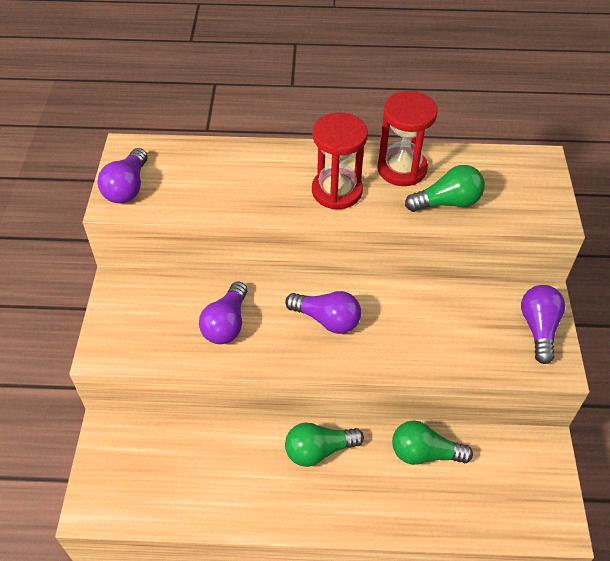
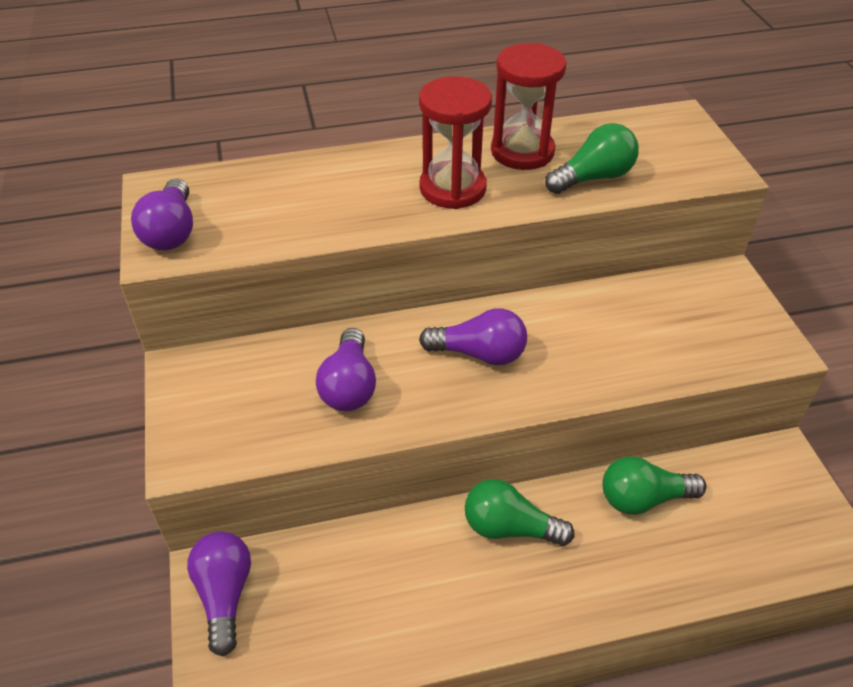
camera: 15 degrees left, 5 degrees down
green light bulb [285,422,364,467] -> green light bulb turned 45 degrees clockwise [465,479,575,546]
purple light bulb [521,285,565,364] -> purple light bulb moved to [187,532,251,656]

